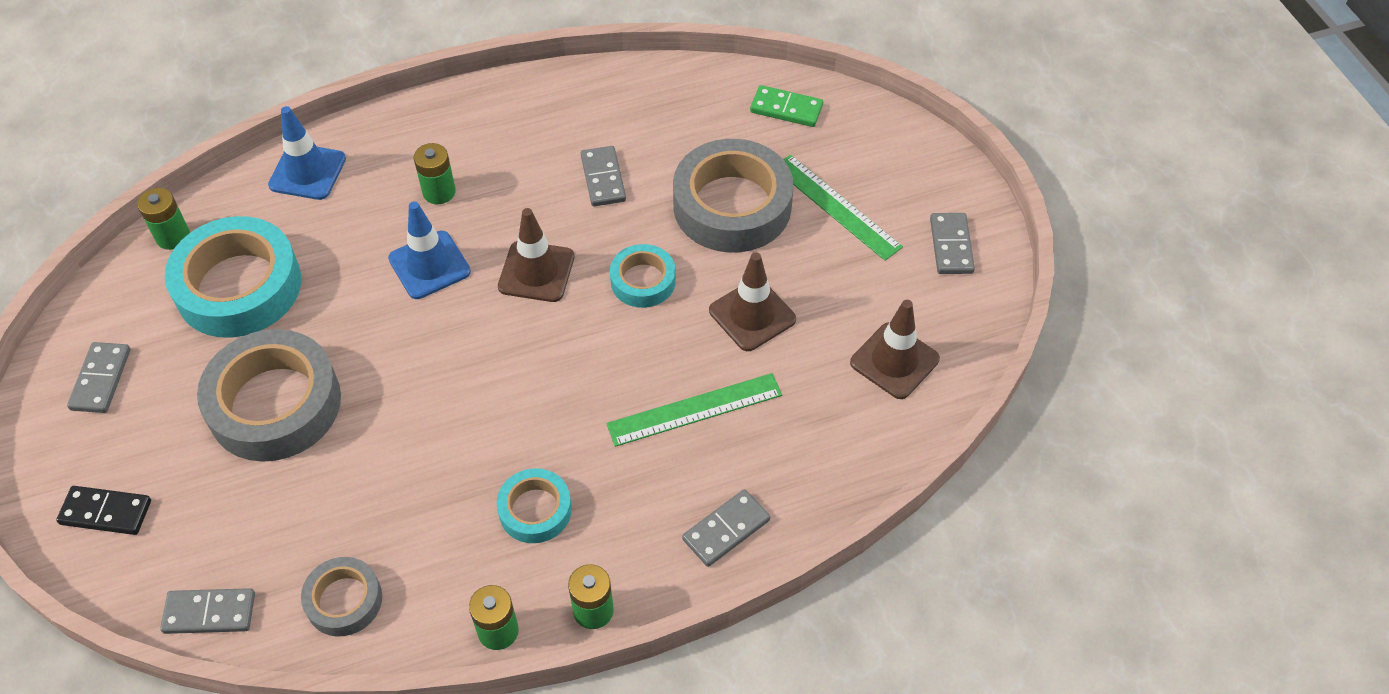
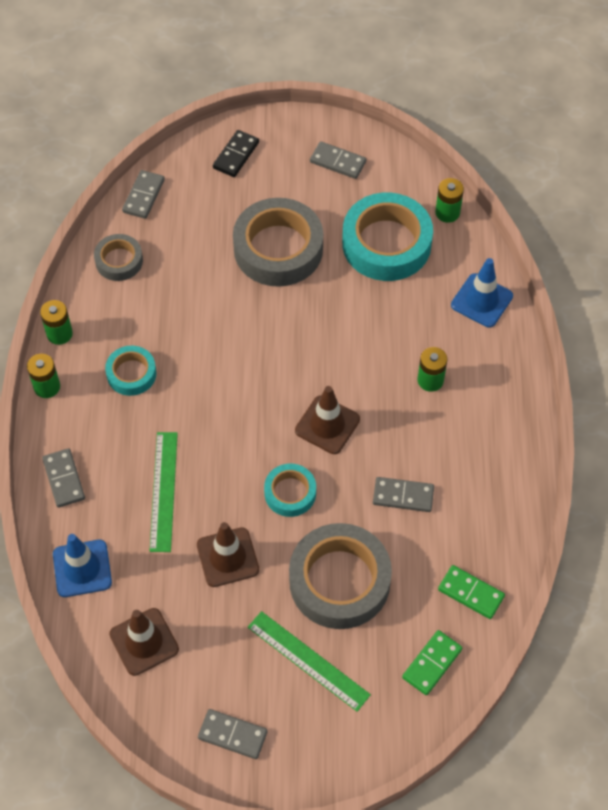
camera: 110 degrees right, 5 degrees up
blue traffic cone [388,201,471,299] -> blue traffic cone moved to [53,534,112,597]
green ruler [783,155,903,261] -> green ruler turned 60 degrees clockwise [248,611,371,712]
none -> green domino [438,565,505,619]

